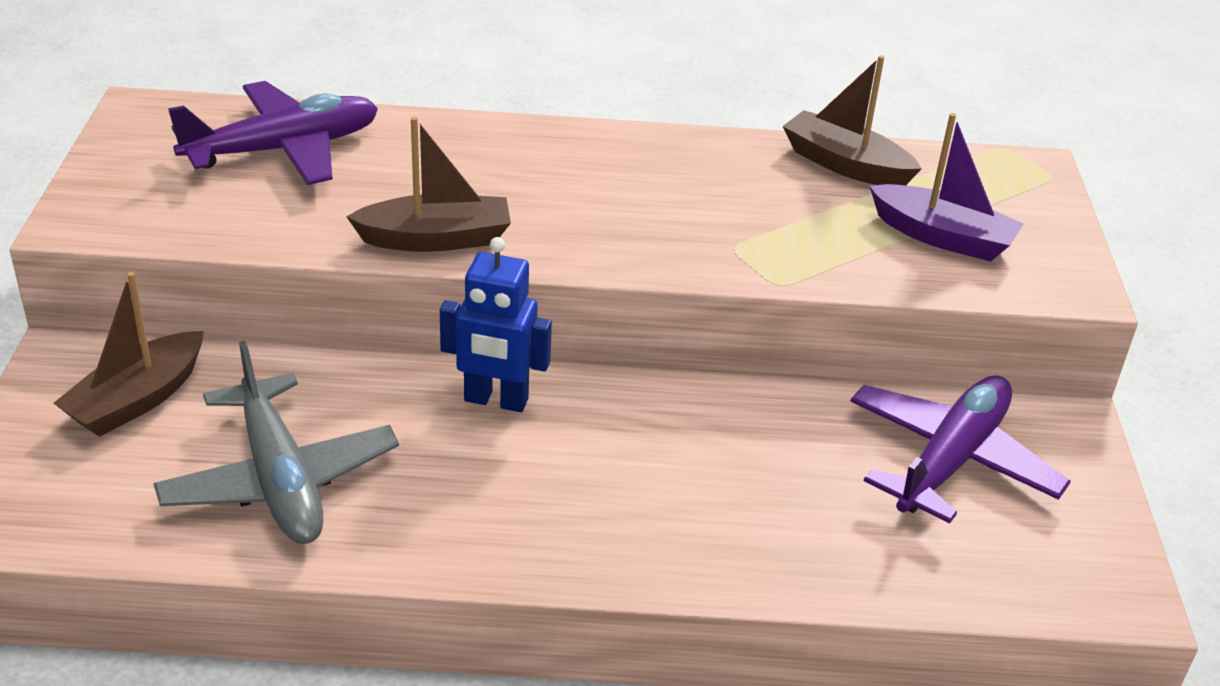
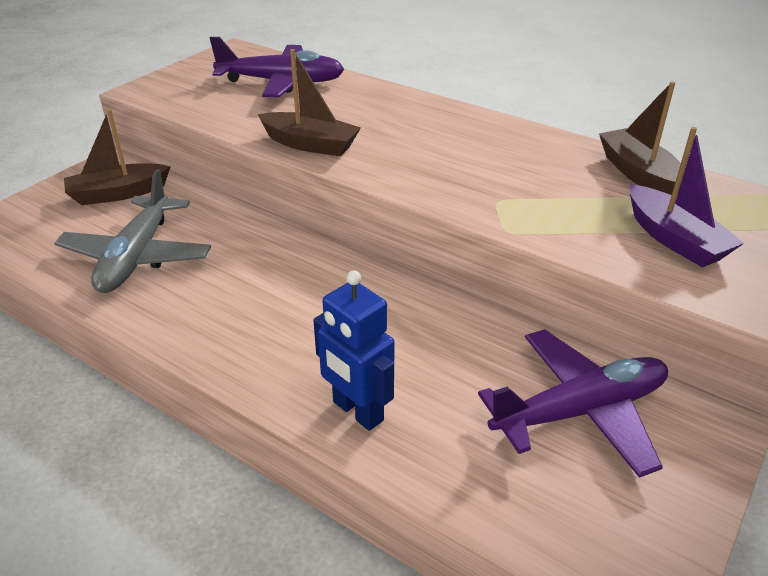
camera: 35 degrees right, 0 degrees up
blue robot [440,237,552,412] -> blue robot moved to [313,270,395,431]

